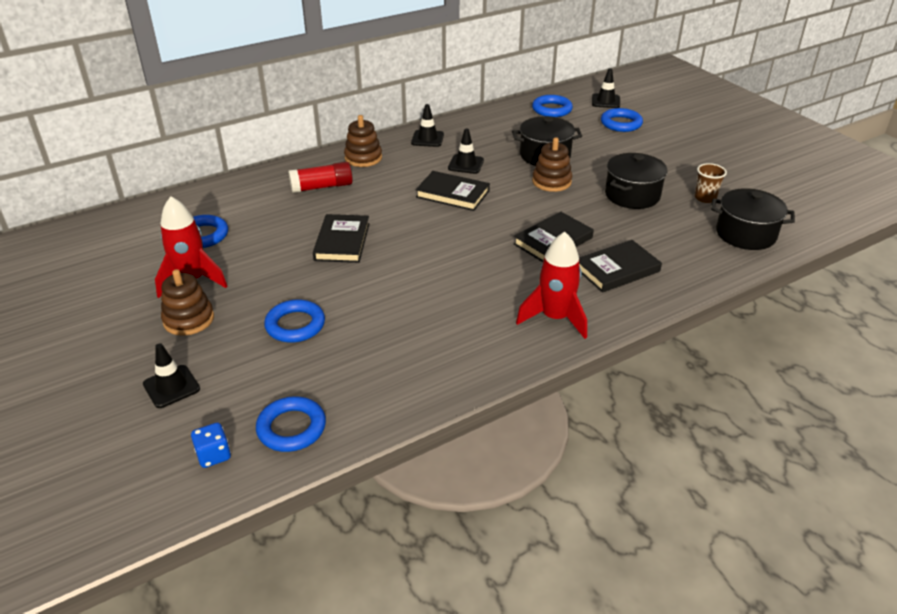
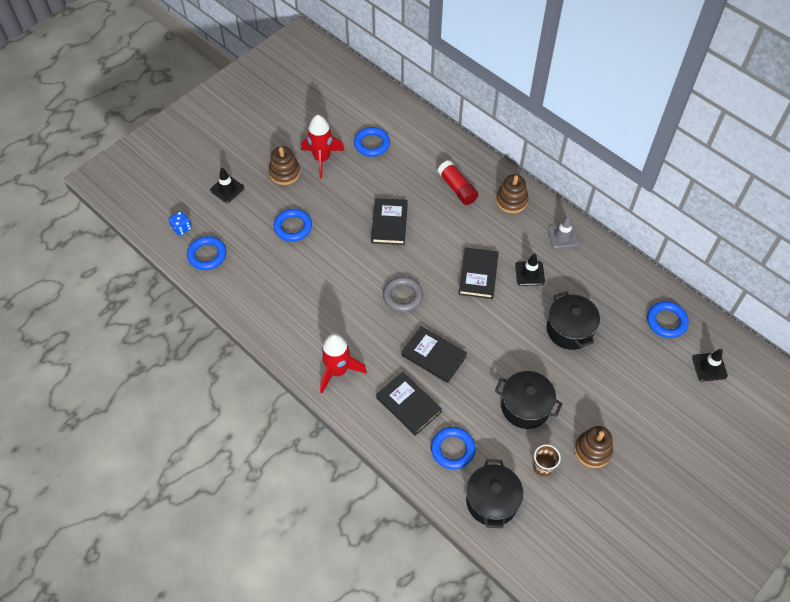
camera: 75 degrees right, 20 degrees up
black book [313,214,369,263] -> black book turned 75 degrees counterclockwise [371,198,408,245]
black traffic cone [411,104,444,147] -> grey traffic cone [548,215,579,248]
brown stacking toy [532,137,572,192] -> brown stacking toy moved to [574,426,613,468]
blue ring [601,108,643,132] -> blue ring moved to [431,427,475,469]
none -> grey ring [383,276,423,312]

